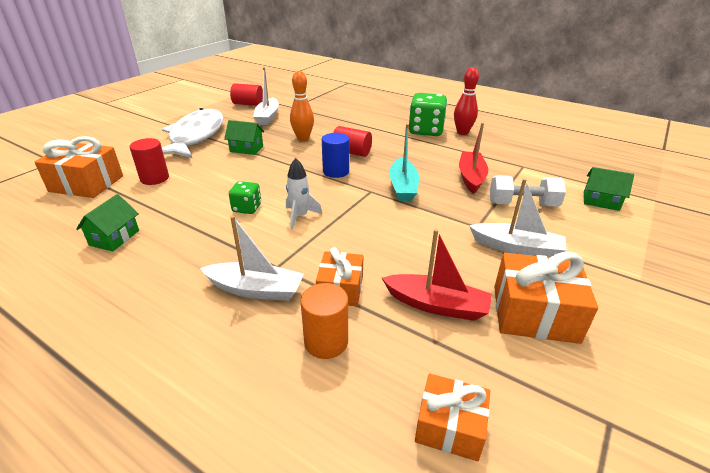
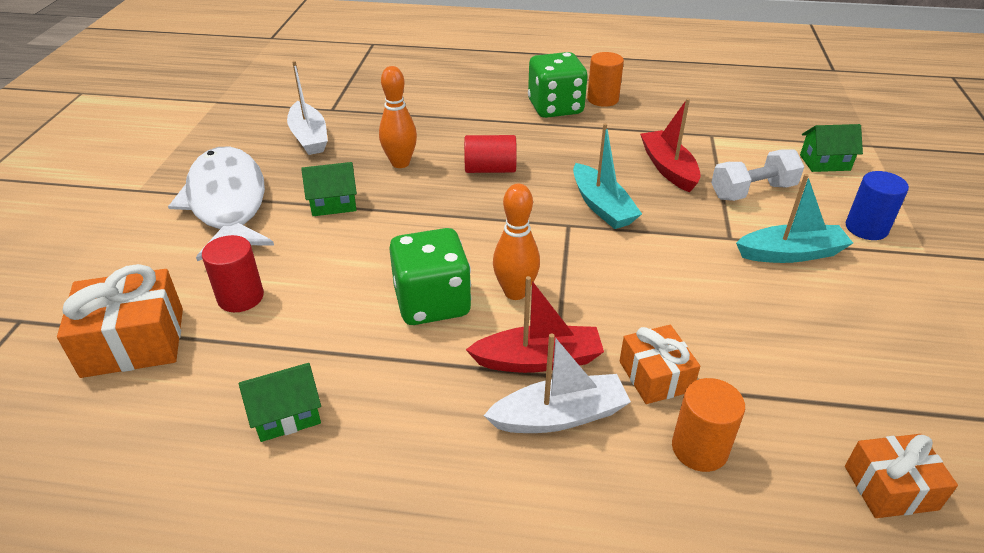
camera: 25 degrees left, 5 degrees up
green house [76,194,139,251] -> green house turned 75 degrees clockwise [239,363,321,442]
green dice [229,181,261,214] -> green dice [389,228,472,325], size x1.86
red cylinder [230,83,263,106] -> none
white rocket [286,158,322,229] -> orange bowling pin [493,184,540,300]
blue cylinder [322,133,349,178] -> blue cylinder moved to [846,171,909,240]
red boat [382,229,492,321] -> red boat moved to [466,276,604,373]
red bowling pin [454,67,479,135] -> orange cylinder [587,52,624,107]
white boat [469,179,567,257] -> turquoise boat [736,174,853,263]
orange gift [494,252,598,344] -> none

